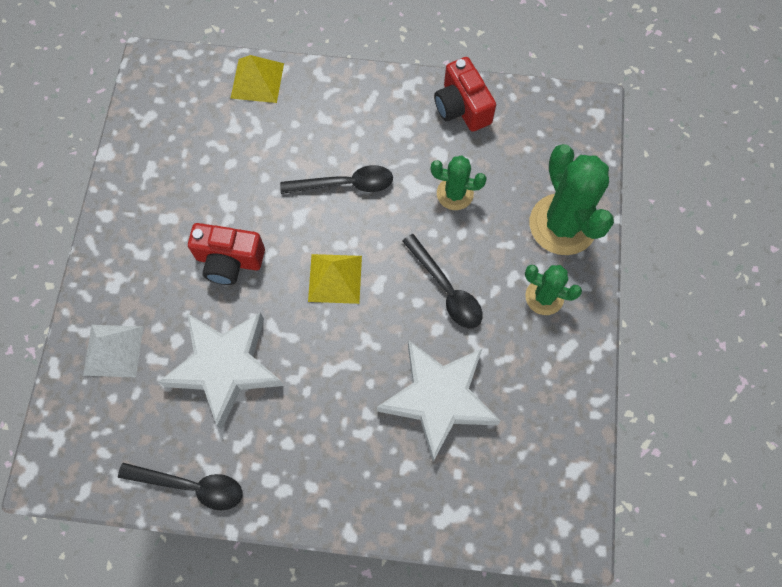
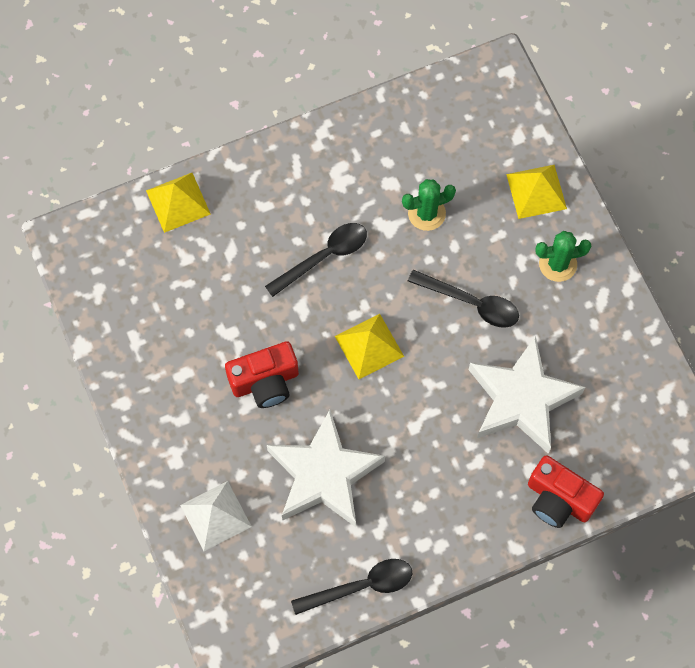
camera: 30 degrees left, 0 degrees up
red camera [434,57,496,132] -> red camera moved to [528,455,604,528]
green cactus [530,144,614,255] -> yellow pyramid [506,165,567,219]

